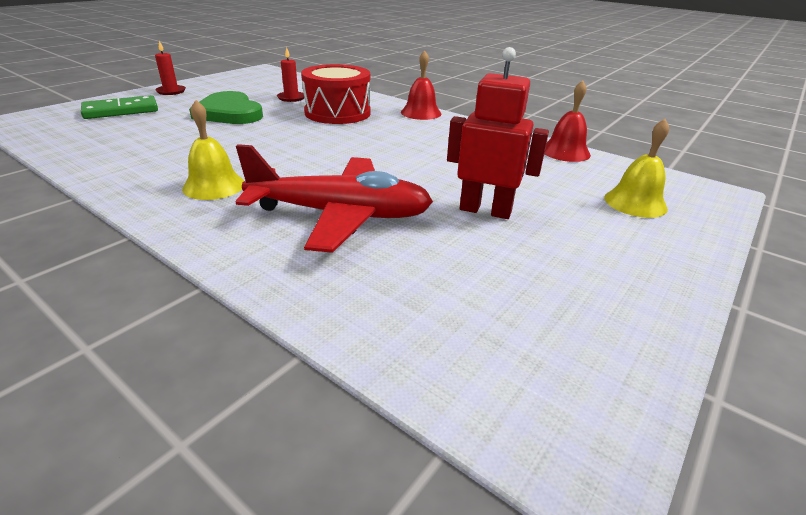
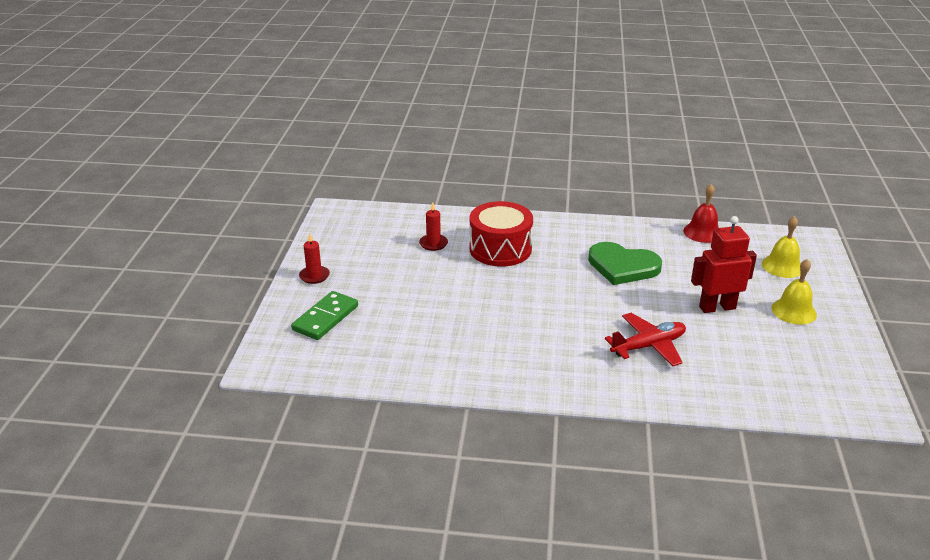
camera: 30 degrees left, 0 degrees up
yellow bell [182,100,244,200] -> yellow bell moved to [771,259,817,325]
green heart [189,91,263,124] -> green heart moved to [588,242,662,285]
red plane [236,144,433,253] -> red plane [605,313,686,366], size x0.67
red bell [401,50,441,120] -> none

